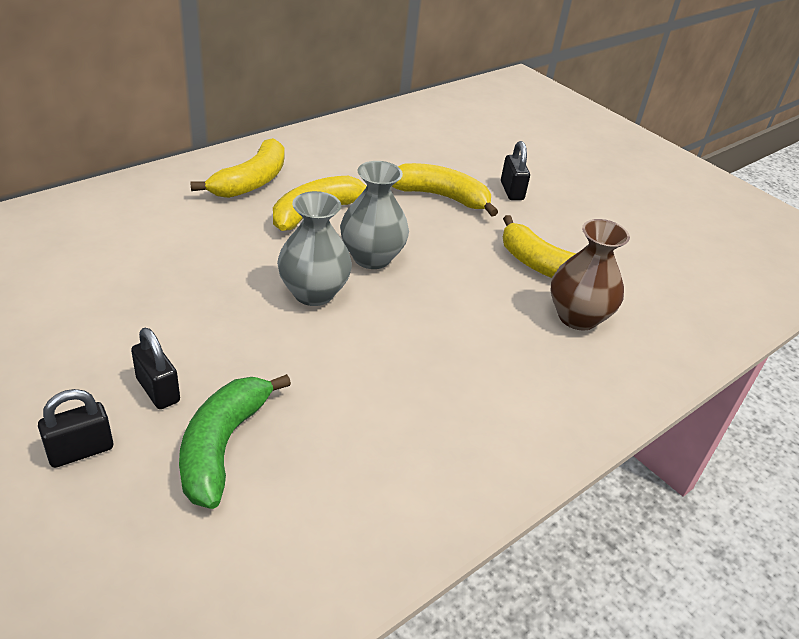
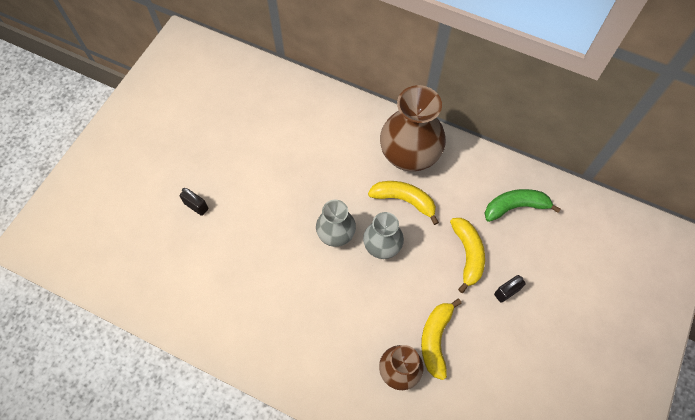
camera: 70 degrees right, 25 degrees up
black padlock [131,328,180,409] -> none
green banana [179,374,291,509] -> green banana moved to [485,189,561,222]
yellow banana [190,138,284,198] -> brown vase [380,85,446,172]

